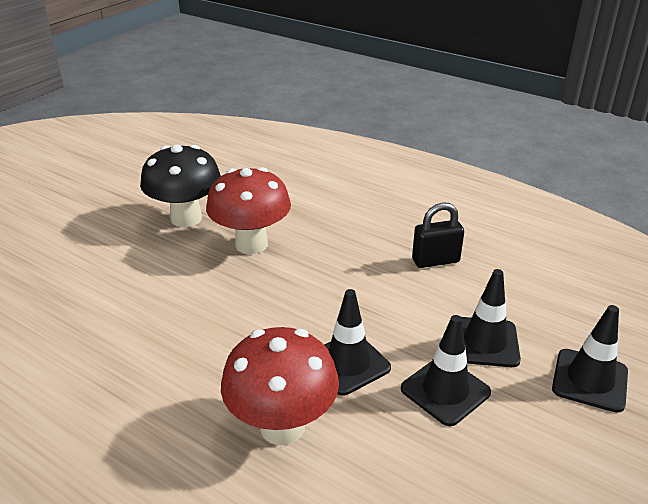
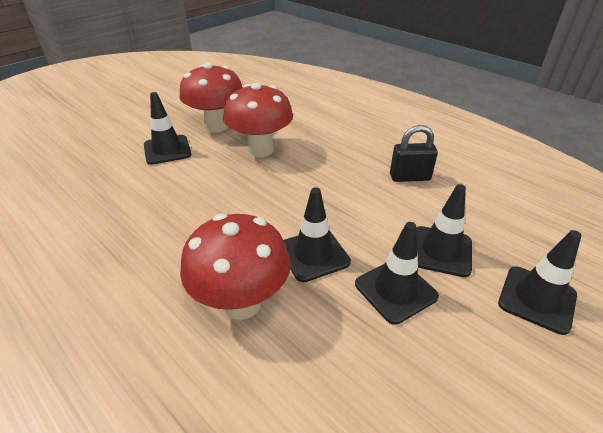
camera: 10 degrees right, 5 degrees up
black mushroom [140,145,221,227] -> red mushroom [179,62,243,133]
none -> black traffic cone [144,92,191,165]

